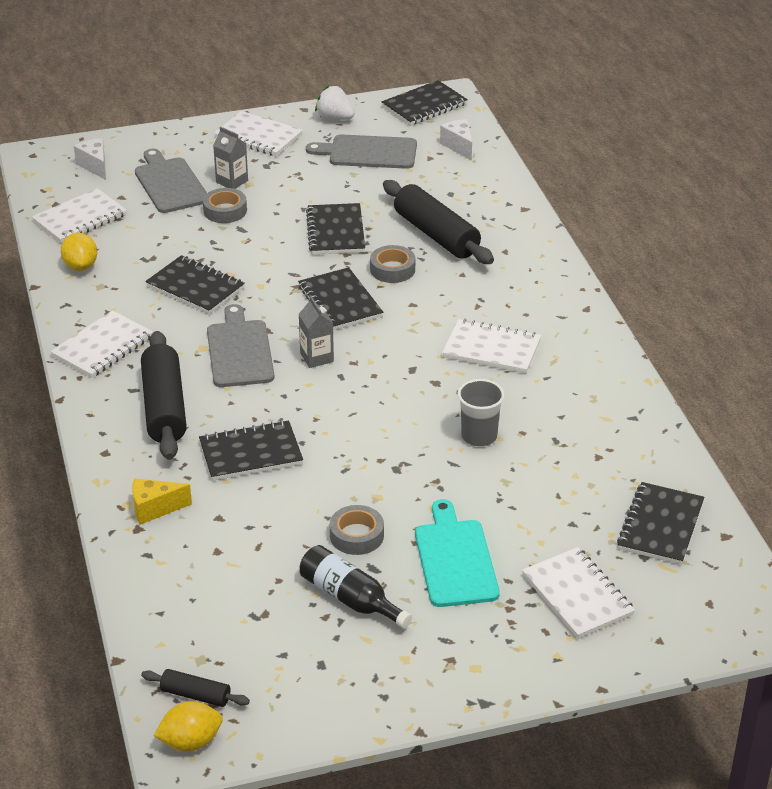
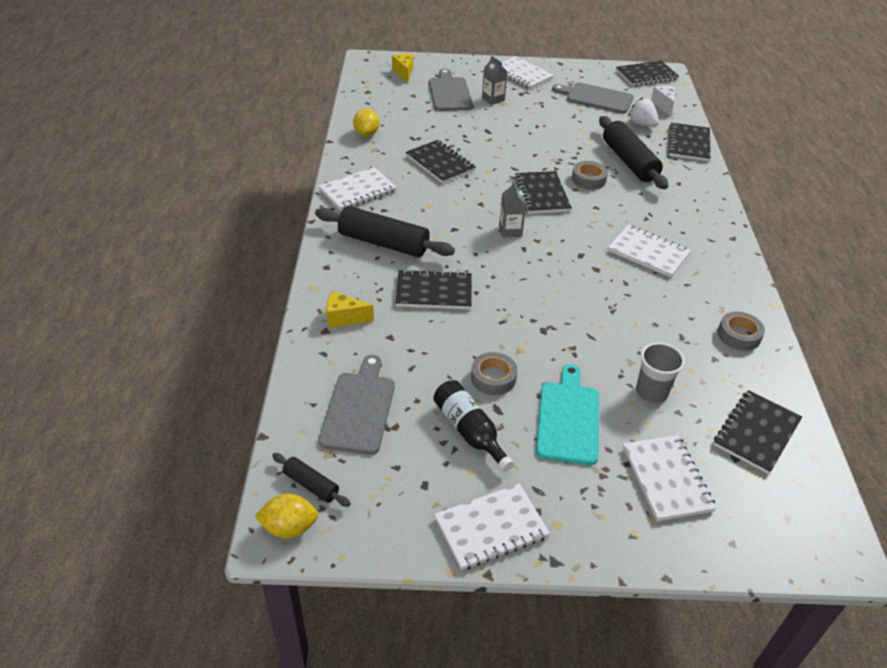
camera: 15 degrees right, 5 degrees up
white notebook [32,188,127,243] -> white notebook moved to [434,483,550,570]
white cheese [74,138,106,180] -> yellow cheese [392,54,413,83]
black rolling pin [141,331,187,460] -> black rolling pin turned 75 degrees counterclockwise [315,206,455,257]
grey tape [203,188,247,223] -> grey tape moved to [717,311,765,351]
grey cutting board [207,304,274,387] -> grey cutting board moved to [319,355,395,455]
black notebook [306,203,365,254] -> black notebook moved to [668,122,711,161]
white strawberry [315,85,355,120] -> white strawberry moved to [628,97,659,127]
grey cup [458,379,505,446] -> grey cup moved to [636,342,685,403]

